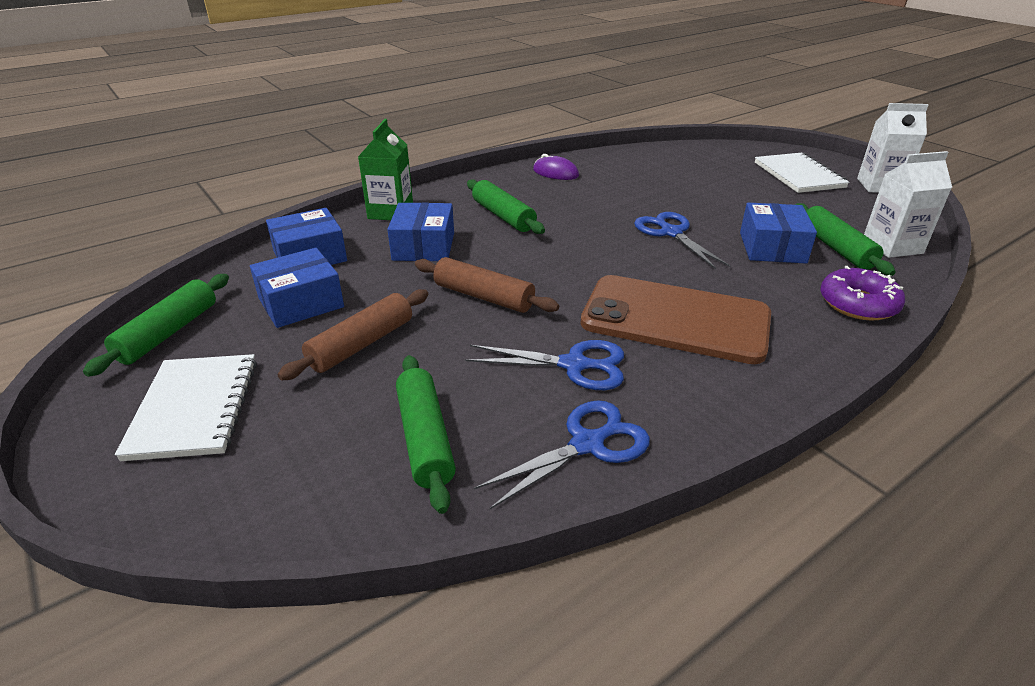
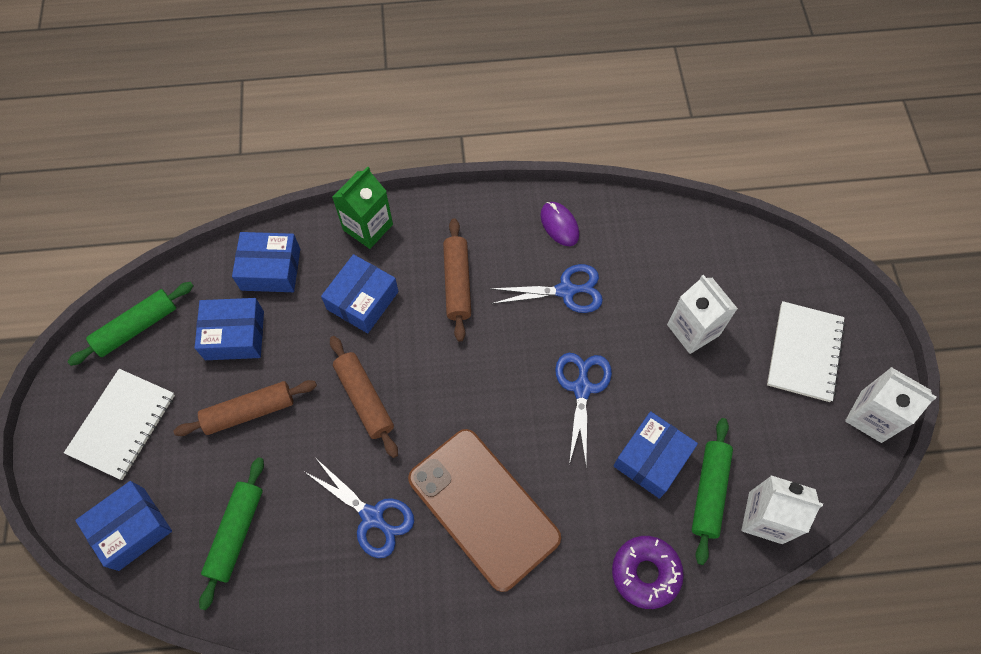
camera: 30 degrees right, 30 degrees up
green rolling pin [467,179,545,234] -> brown rolling pin [443,218,471,342]
blue scissors [474,400,650,509] -> blue scissors moved to [490,264,603,313]
none -> blue box [75,481,172,571]
none -> white carton [667,275,738,354]

